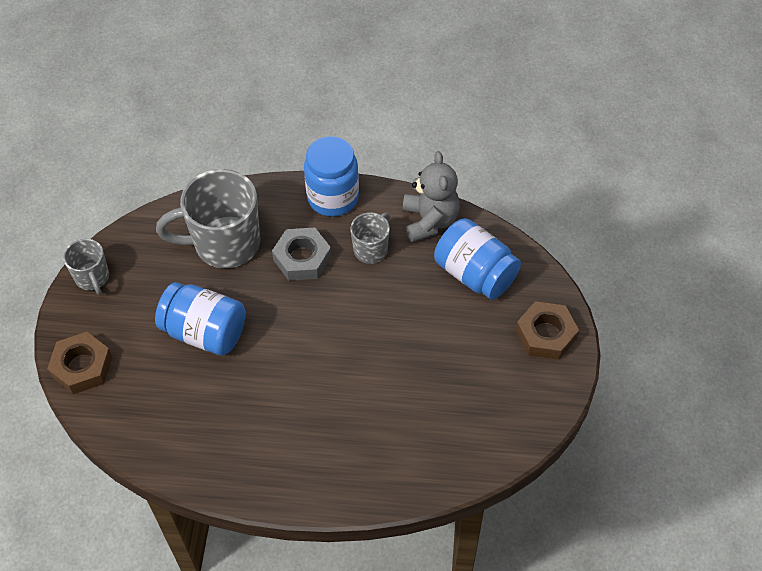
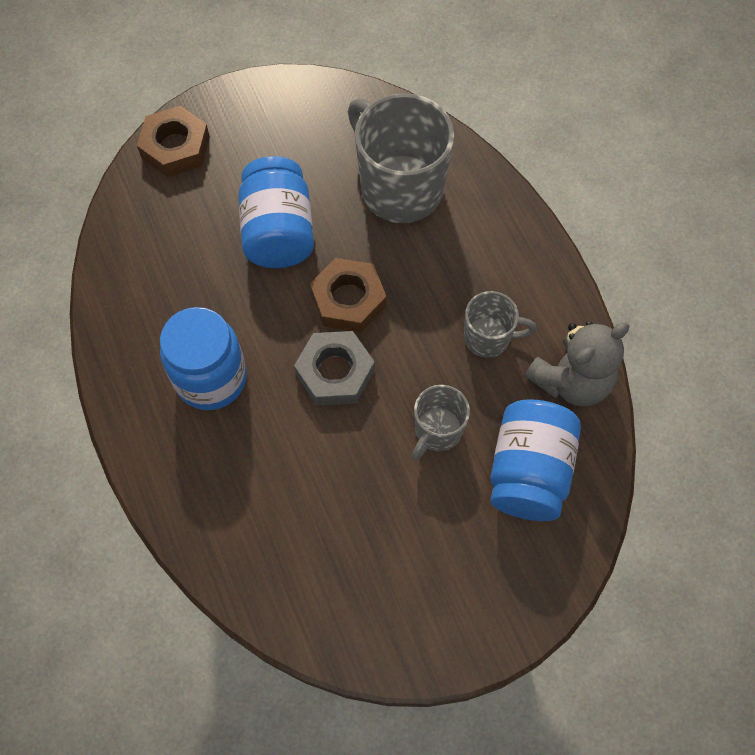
camera: 60 degrees right, 10 degrees up
grey mug [63,239,109,295] -> grey mug moved to [412,385,470,460]
grey nut [272,227,332,281] -> grey nut moved to [294,331,375,405]
blue jar [304,136,359,217] -> blue jar moved to [160,307,247,410]
brown nut [516,301,579,360] -> brown nut moved to [310,258,386,333]

